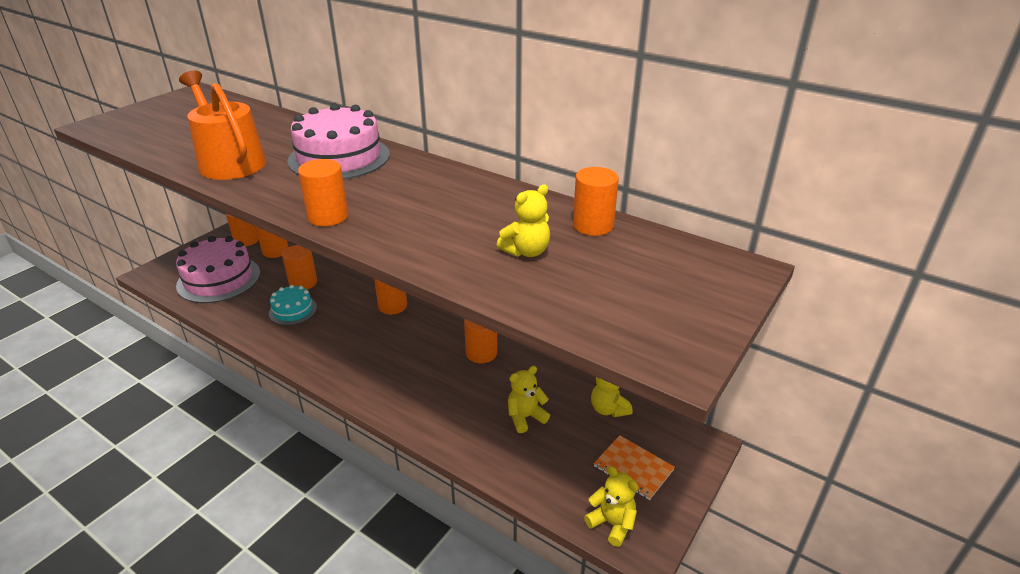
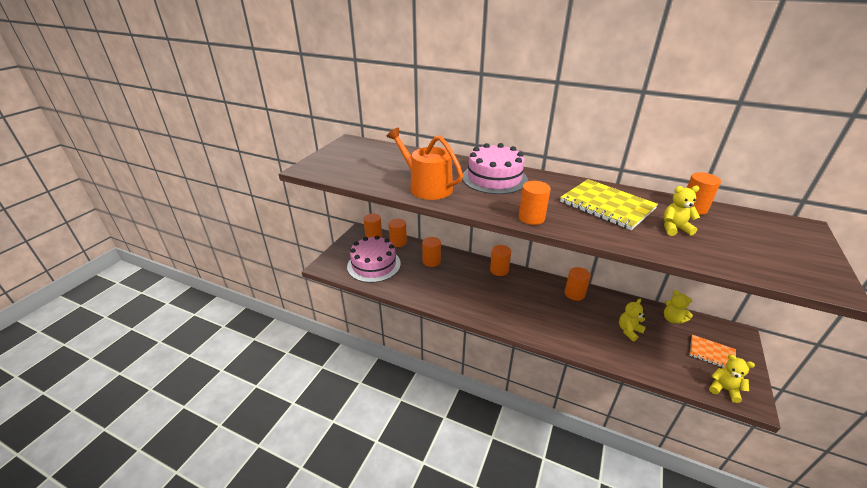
camera: 10 degrees left, 0 degrees up
turquoise cake [269,285,317,325] -> none
yellow teddy bear [497,184,550,257] -> yellow teddy bear turned 135 degrees counterclockwise [664,186,700,236]
none -> yellow notebook [560,179,658,230]

